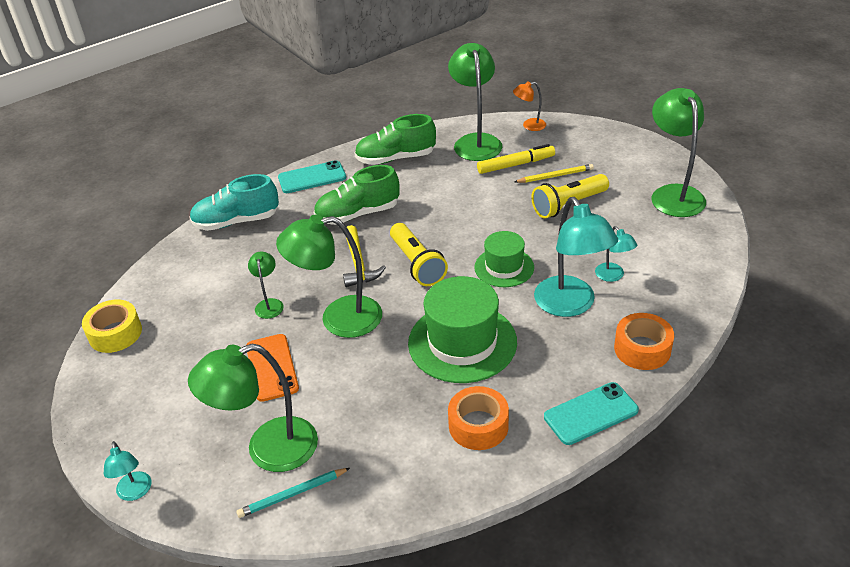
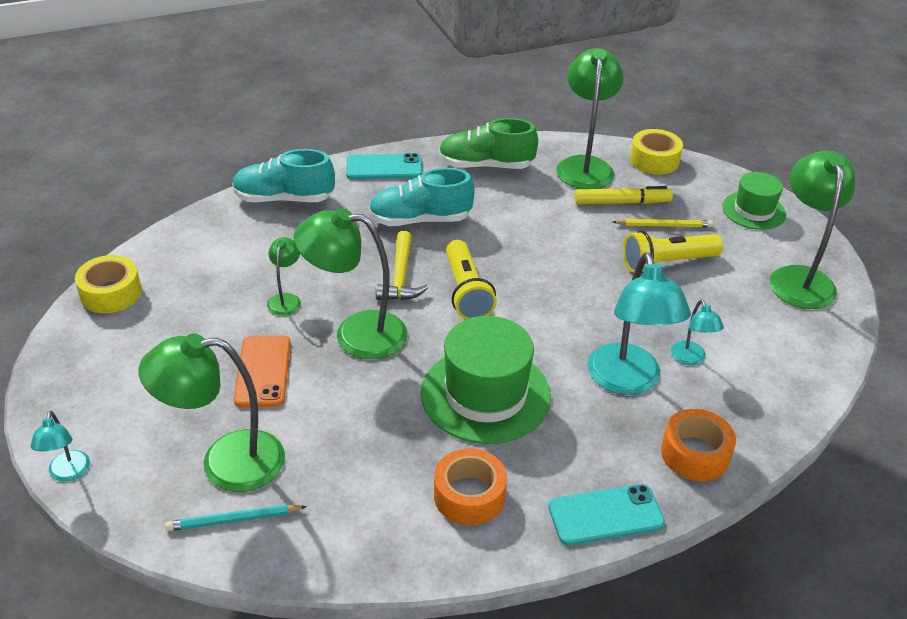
camera: 10 degrees right, 0 degrees up
green shoe [314,165,400,225] -> turquoise shoe [368,168,475,226]
green hat [474,231,534,287] -> green hat moved to [722,172,786,230]
orange lamp [513,81,546,131] -> yellow tape [630,129,683,175]

